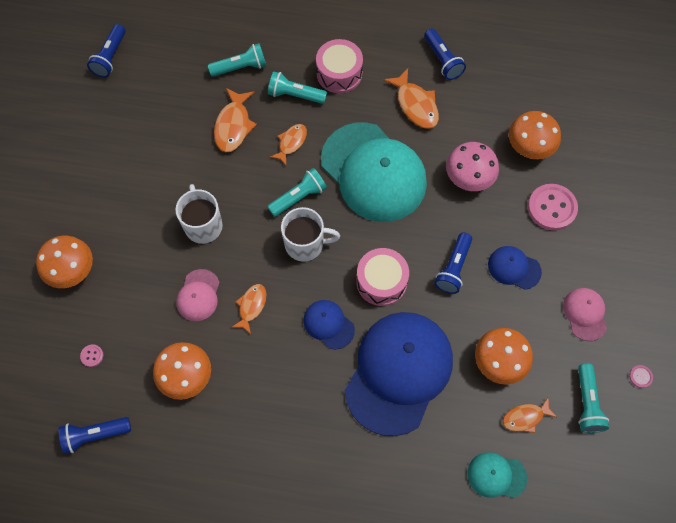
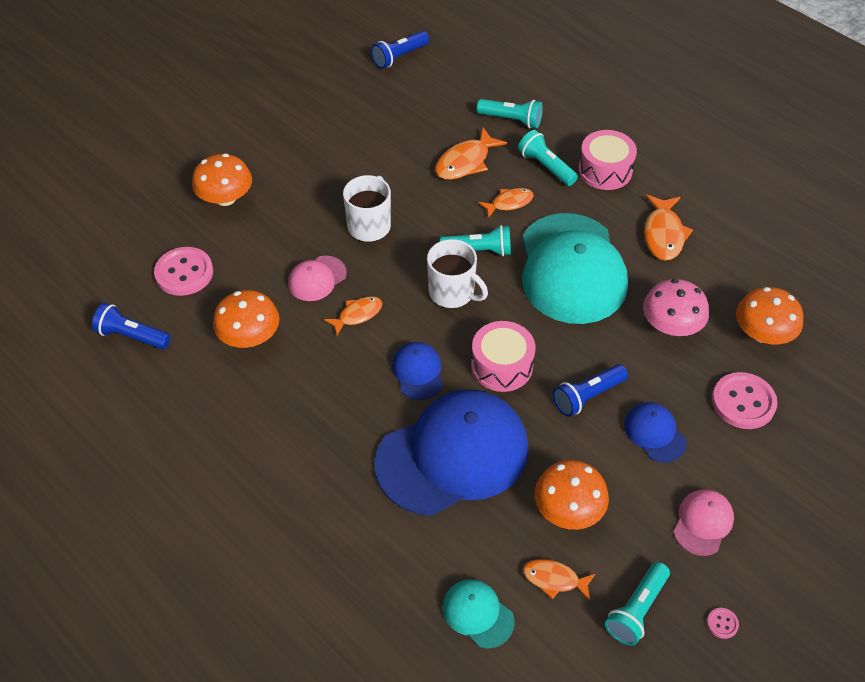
camera: 35 degrees right, 15 degrees down
pink button [80,344,103,367] -> pink button [154,247,213,296], size x2.32
blue flashlight [424,28,466,80] -> none

